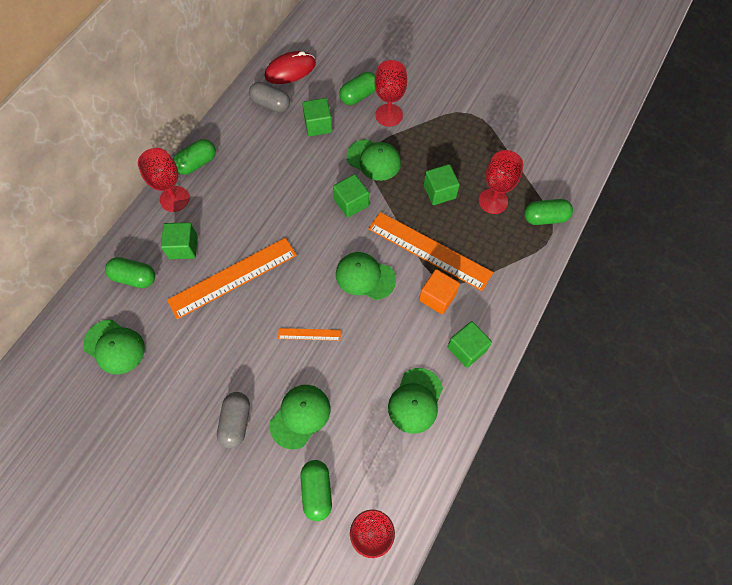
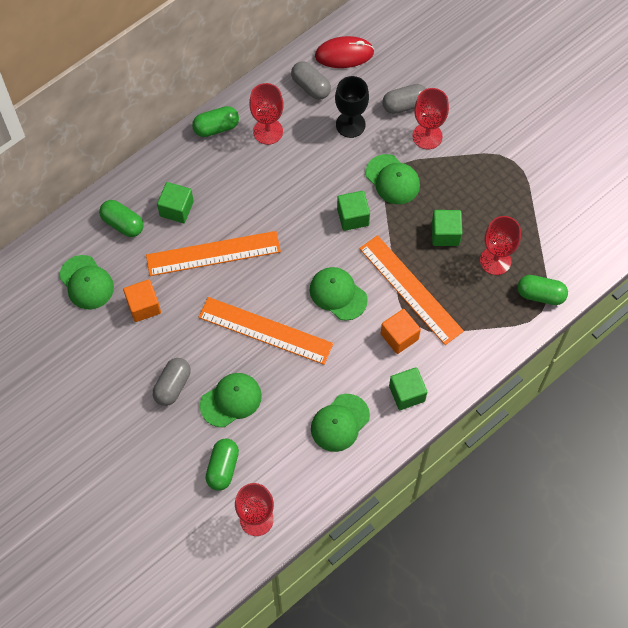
camera: 20 degrees right, 0 degrees up
red goblet [138,148,190,212] -> red goblet moved to [249,83,284,145]
orange ruler [278,328,341,341] -> orange ruler [198,297,333,365], size x2.22
green cube [302,98,332,136] -> black goblet [335,76,369,138]
green capsule [339,72,376,105] -> grey capsule [382,84,426,114]
none -> orange cube [123,279,161,322]

